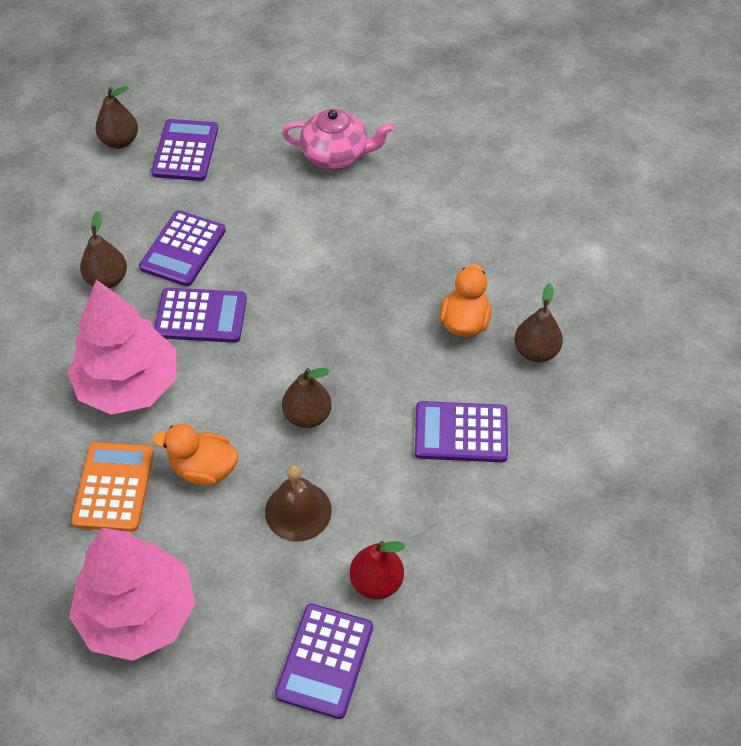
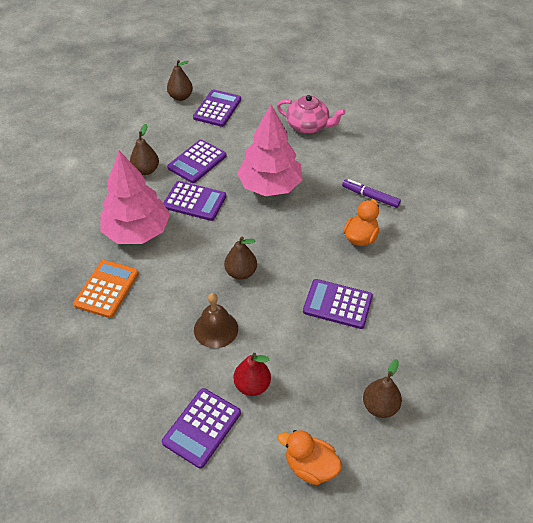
camera: 15 degrees right, 5 degrees down
pink tree [69,528,195,661] -> pink tree moved to [237,104,303,196]
orange duck [153,424,239,486] -> orange duck moved to [278,430,342,485]
brown pear [515,284,563,362] -> brown pear moved to [363,359,402,418]
none -> purple marker [342,179,401,208]

